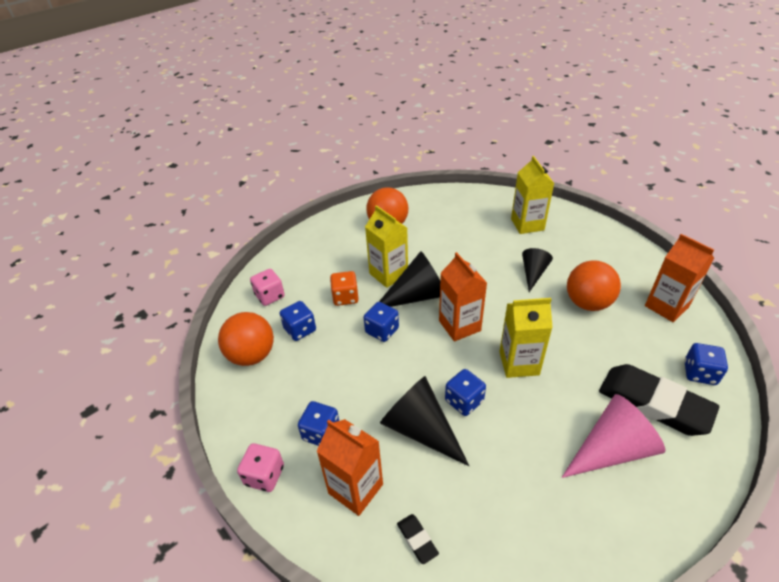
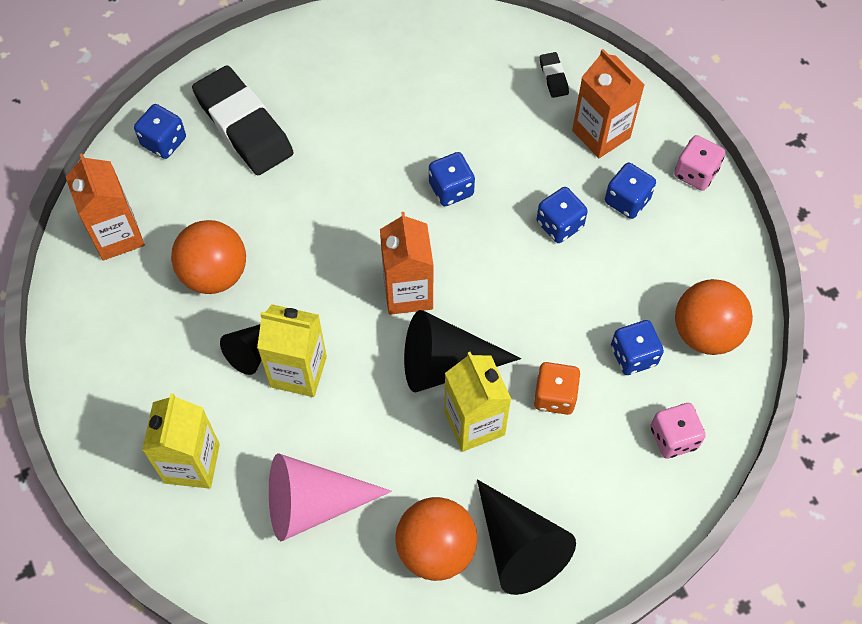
camera: 165 degrees left, 20 degrees up
blue dice [363,302,399,342] -> blue dice moved to [537,187,588,243]
black cone [380,376,469,466] -> black cone moved to [477,479,576,595]
yellow carton [499,298,553,378] -> yellow carton moved to [257,304,327,397]
pink cone [561,394,665,478] -> pink cone moved to [269,453,392,541]

